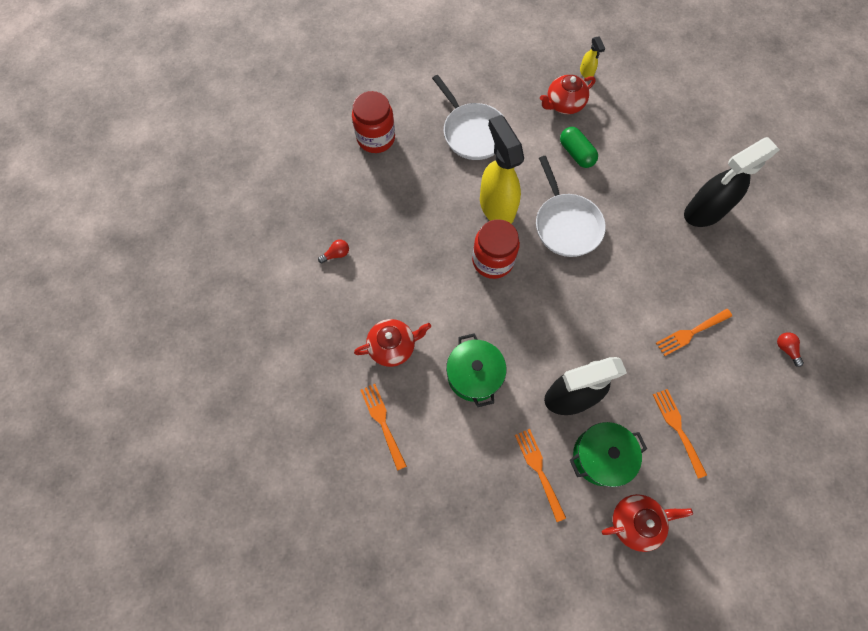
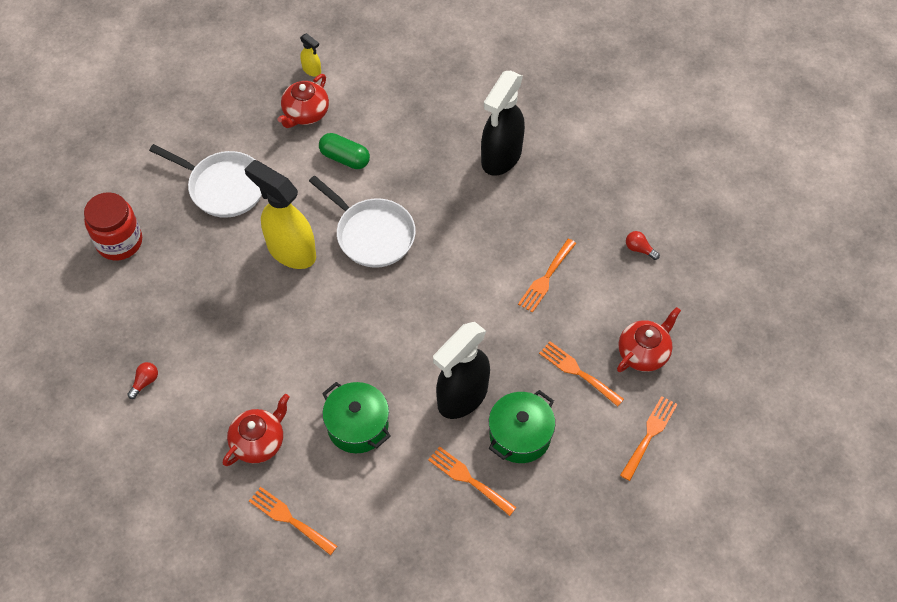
camera: 30 degrees left, 10 degrees down
red jar [472,219,520,279] -> none
red teapot [602,494,693,552] -> red teapot moved to [617,307,681,372]
none -> orange fork [620,396,678,481]

